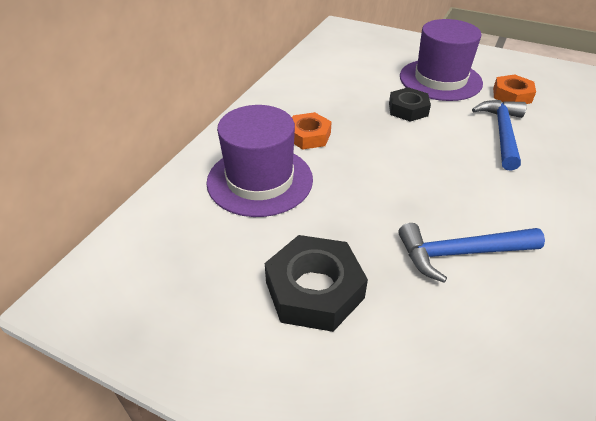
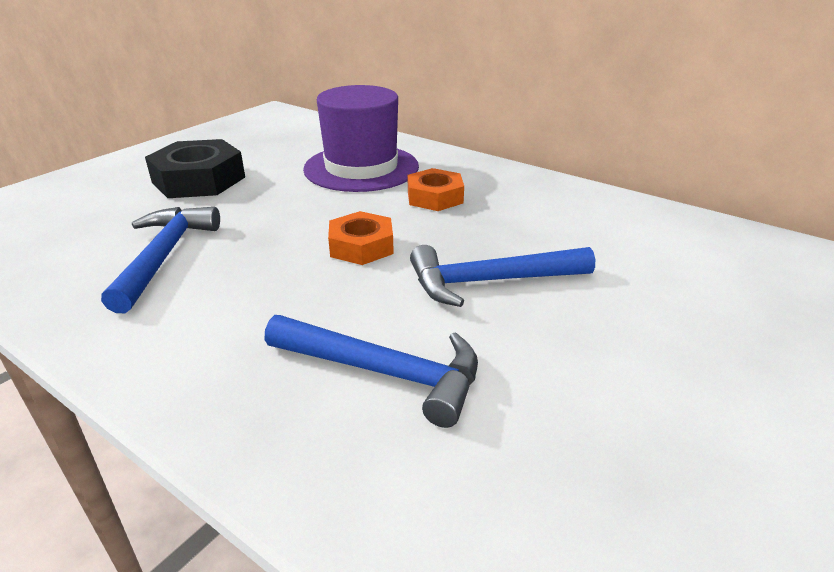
camera: 100 degrees right, 10 degrees down
black nut [389,87,431,122] -> blue hammer [410,245,595,307]
purple hat [400,19,483,101] -> none
orange nut [493,74,536,104] -> orange nut moved to [328,211,394,265]

